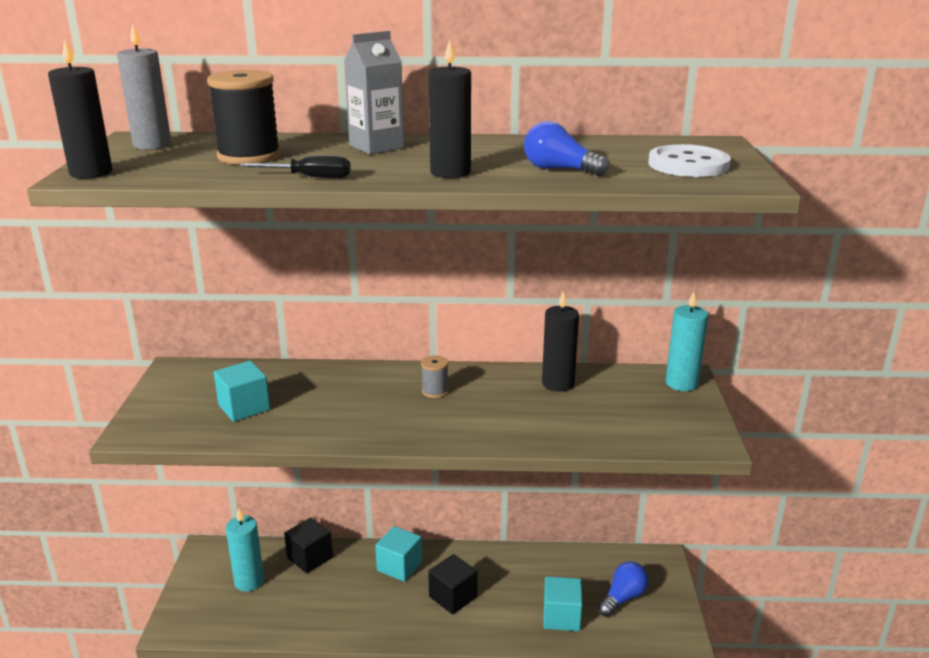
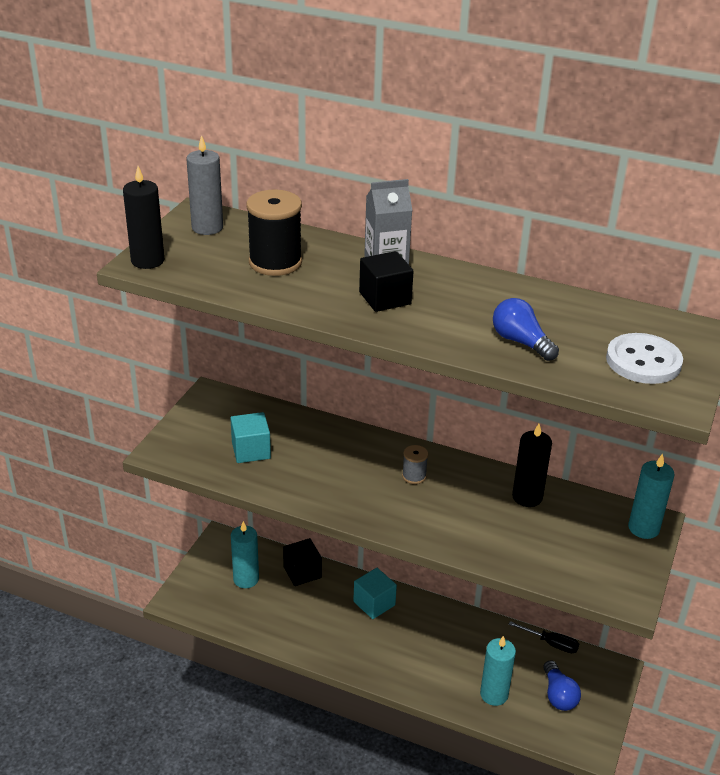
camera: 20 degrees right, 10 degrees up
black screwdriver [239,155,351,178] -> black screwdriver moved to [508,621,579,653]
black candle [428,39,471,178] -> none
black cube [428,554,478,614] -> black cube moved to [359,251,414,312]
turquoise cube [543,577,582,631] -> turquoise candle [480,636,516,706]
blue light bulb [598,562,649,617] -> blue light bulb turned 105 degrees clockwise [543,660,581,711]

